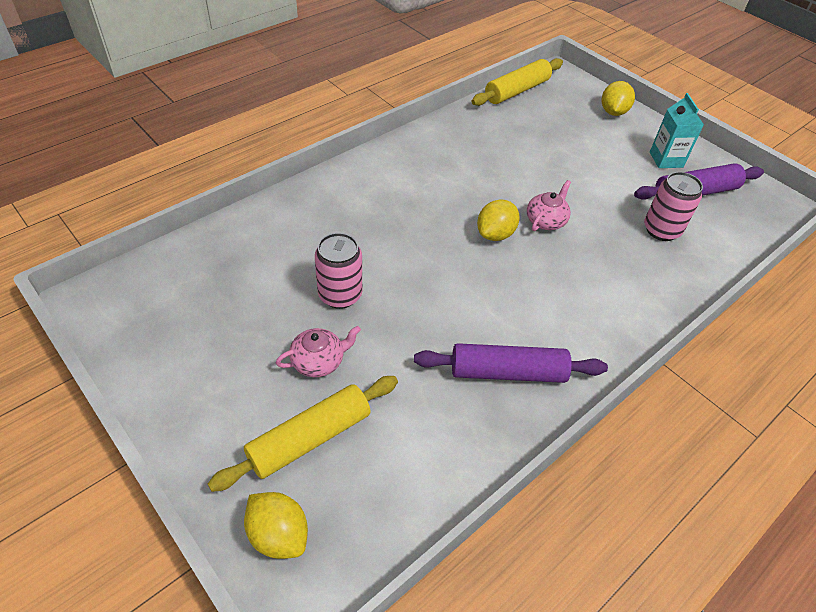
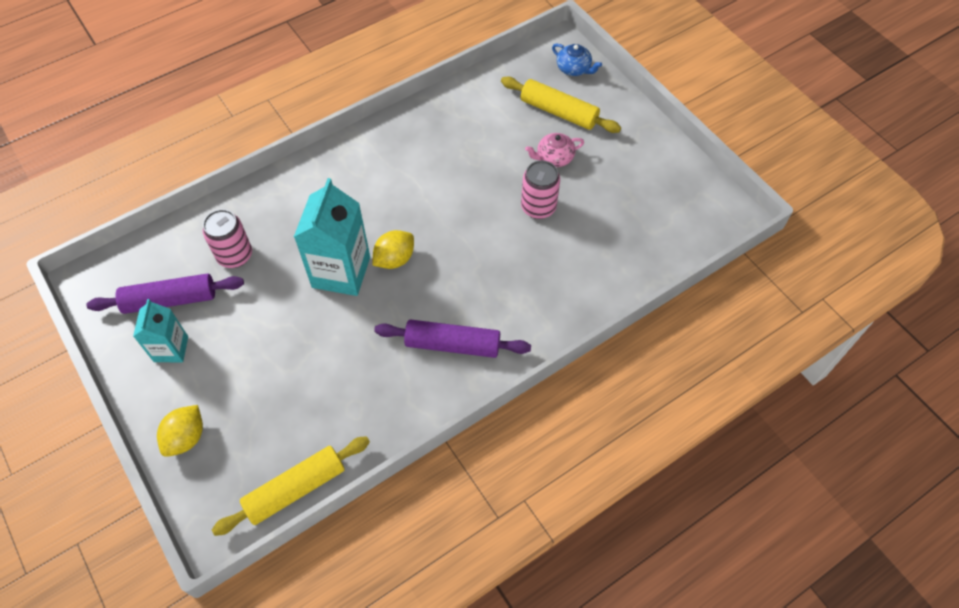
camera: 170 degrees left, 10 degrees up
yellow rolling pin [208,376,398,492] -> yellow rolling pin turned 60 degrees clockwise [501,77,621,133]
yellow lemon [244,492,308,559] -> blue teapot [552,44,602,76]
purple rolling pin [414,343,608,383] -> purple rolling pin moved to [374,319,531,358]
pink teapot [527,180,571,231] -> turquoise carton [294,178,370,296]

